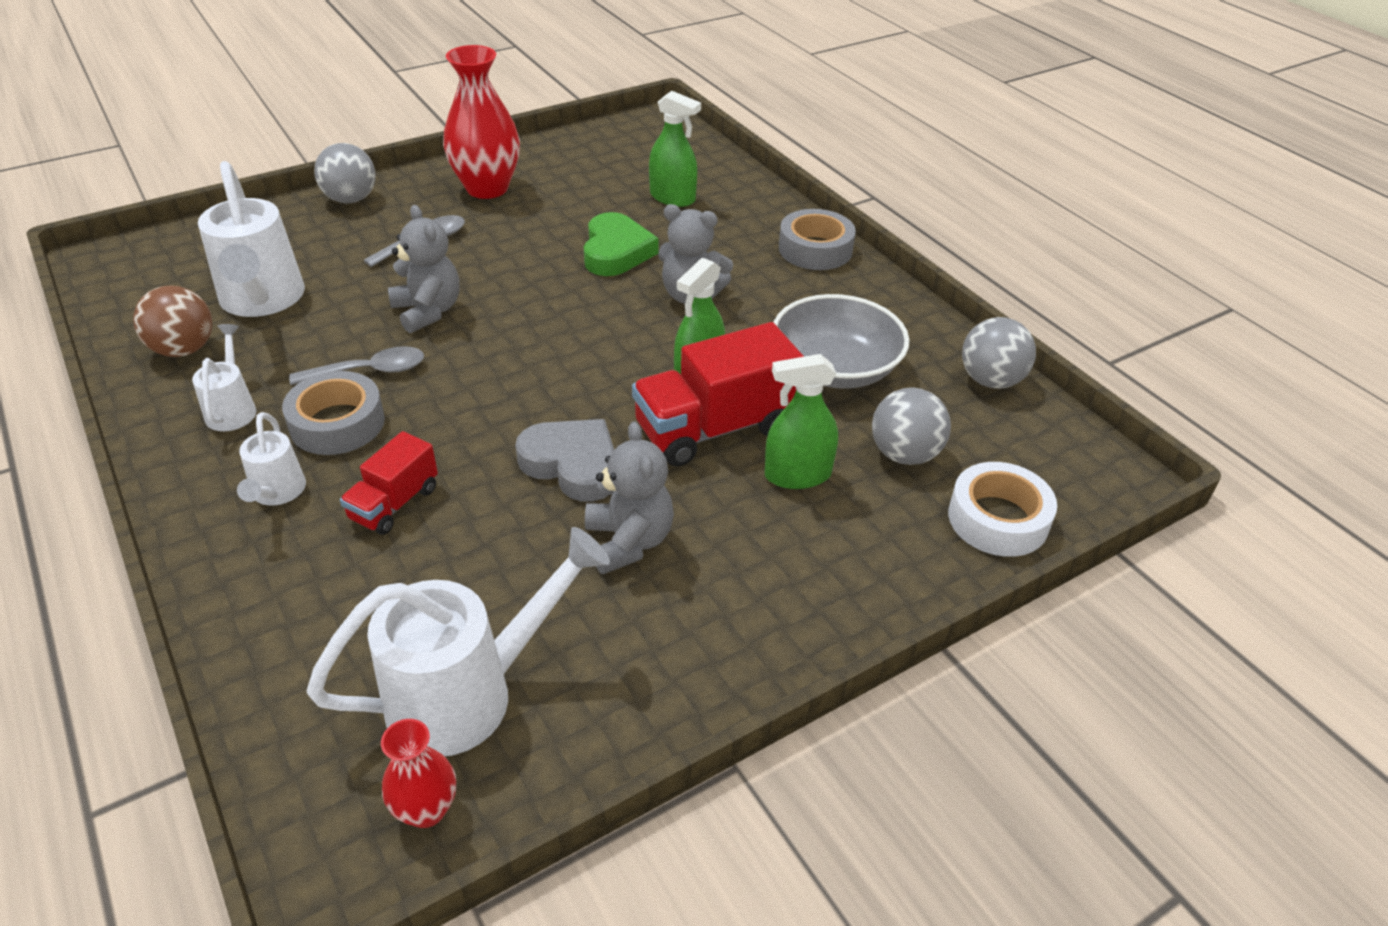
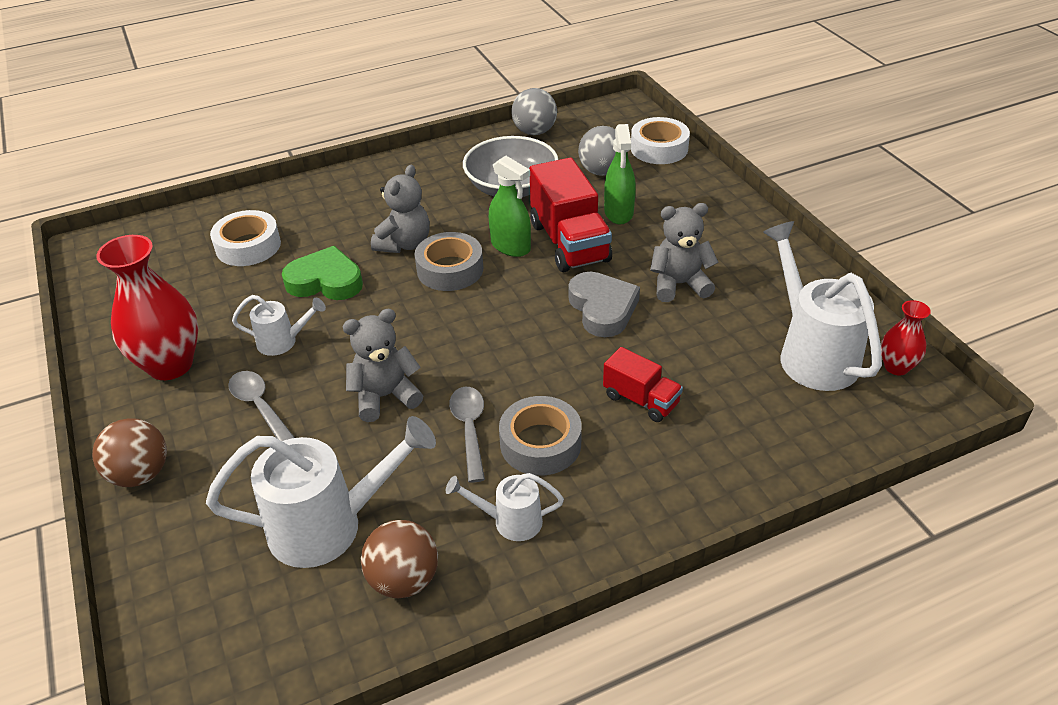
camera: 80 degrees left, 0 degrees up
white watering can [237,412,306,505] -> white watering can moved to [232,295,326,356]
grey ball [314,143,376,203] -> brown ball [92,418,167,487]
grey heart [515,419,614,502] -> grey heart turned 120 degrees clockwise [568,272,640,337]
green spray bottle [649,91,701,207] -> white tape [210,210,281,266]
grey tape [779,209,856,270] -> grey tape moved to [415,232,483,291]

